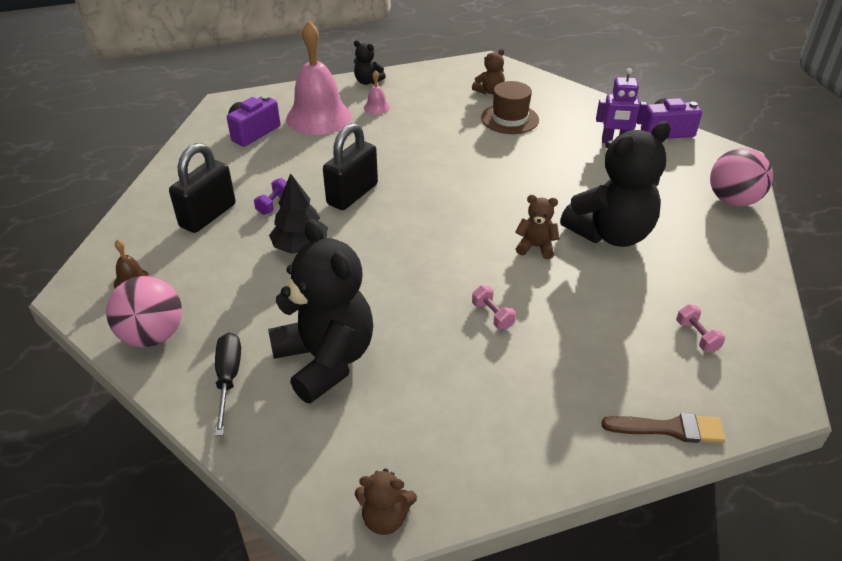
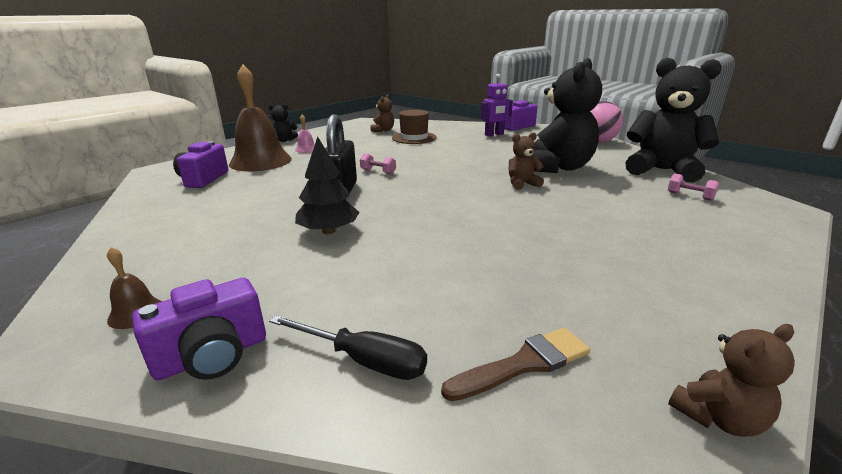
camera: 30 degrees left, 15 degrees down
pink ball [106,276,182,347] -> purple camera [132,278,266,380]
black padlock [169,143,236,233] -> none
black screwdriver [215,333,241,436] -> black screwdriver turned 150 degrees clockwise [269,315,427,380]
purple dumbbell [254,178,287,215] -> none
black teddy bear [268,219,373,403] -> black teddy bear moved to [626,58,722,183]
pink bell [286,21,352,135] -> brown bell [229,65,292,171]
pink dumbbell [472,285,516,329] -> pink dumbbell moved to [360,153,396,174]
brown brush [601,413,725,443] -> brown brush moved to [441,328,590,401]

